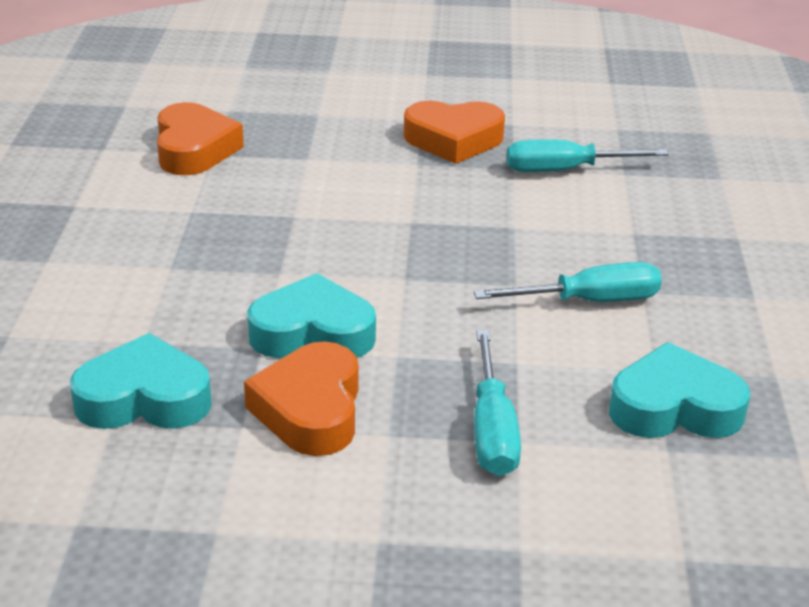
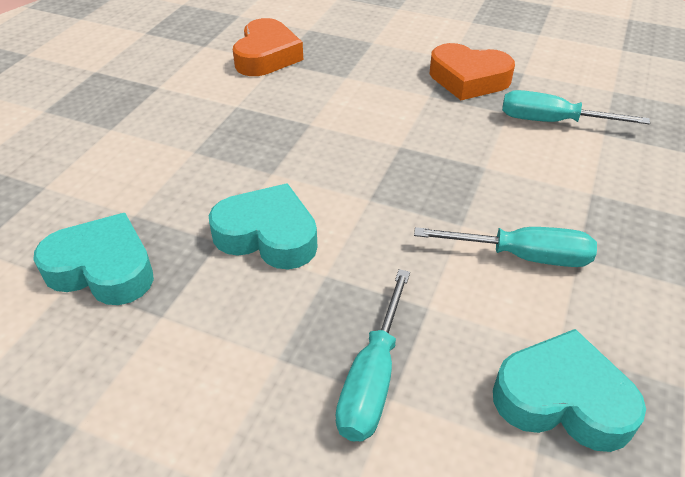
camera: 20 degrees right, 10 degrees up
orange heart [244,341,359,456] -> none

